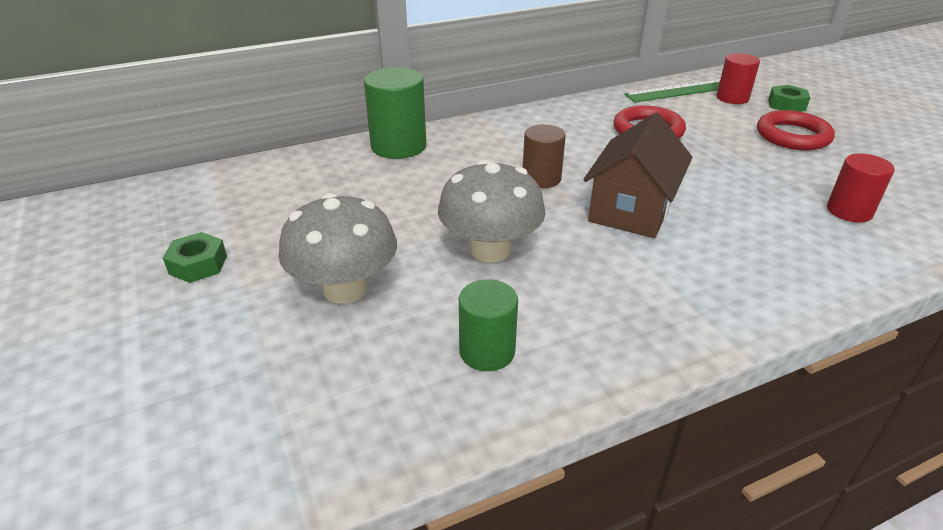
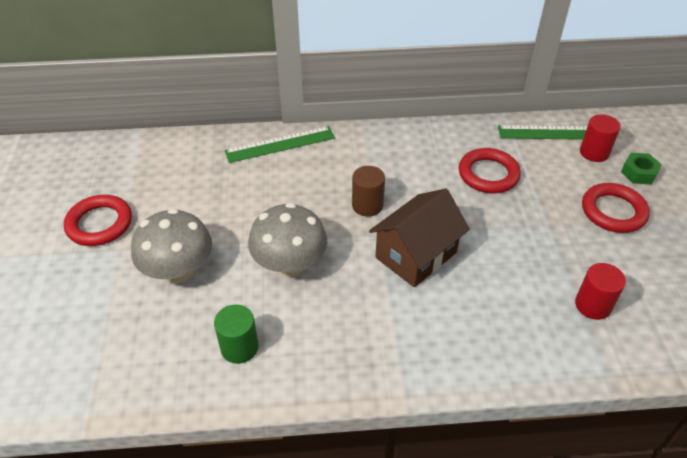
camera: 20 degrees right, 10 degrees up
green nut [163,232,227,283] -> red ring [64,195,132,246]
green cylinder [364,67,426,159] -> green ruler [224,126,335,163]

